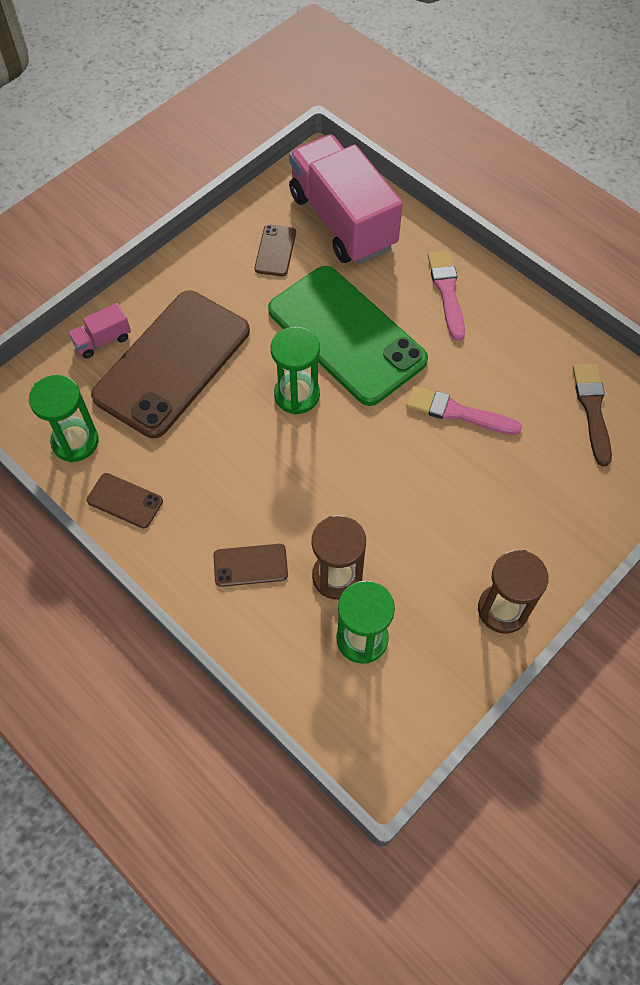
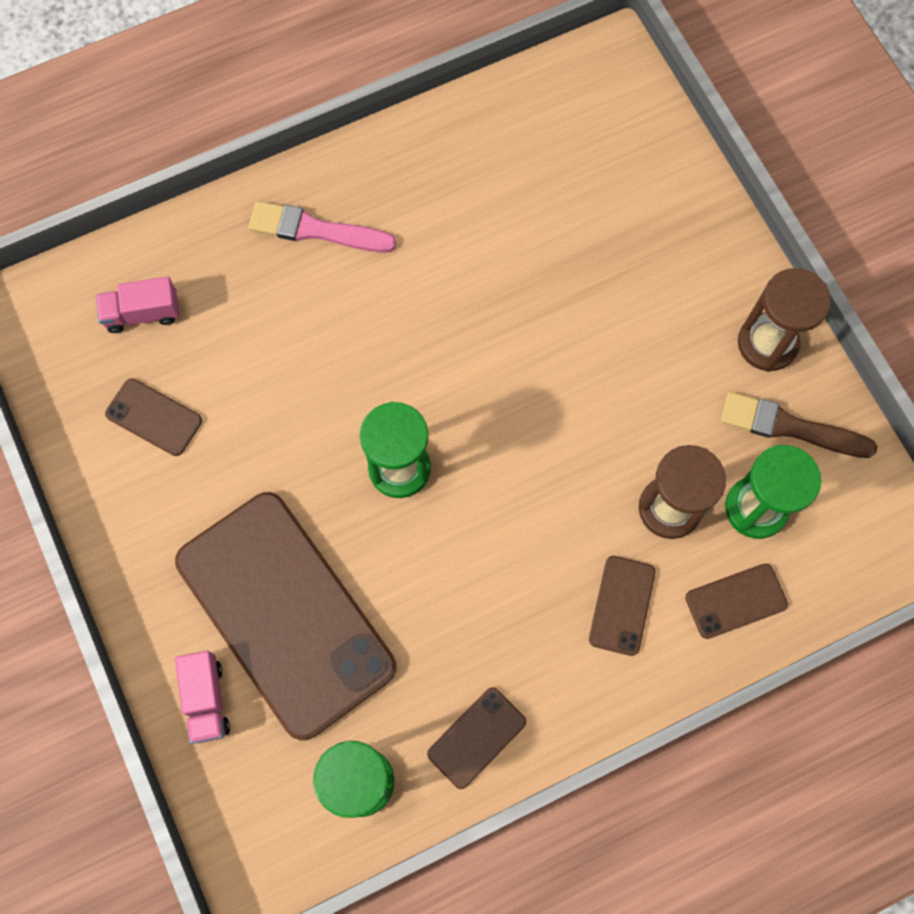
camera: 70 degrees left, 10 degrees up
green phone [268,266,428,406] -> none
pink truck [289,135,403,264] -> pink truck [96,276,179,333], size x0.41
pink brush [406,386,522,435] -> none
brown brush [573,364,612,466] -> brown brush moved to [720,392,877,458]
none -> brown phone [685,563,788,639]

